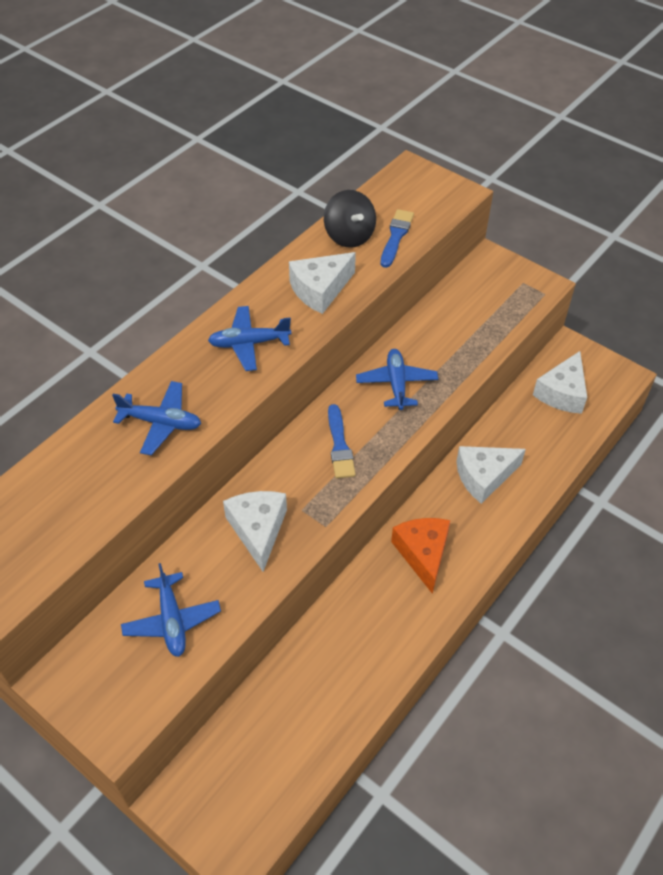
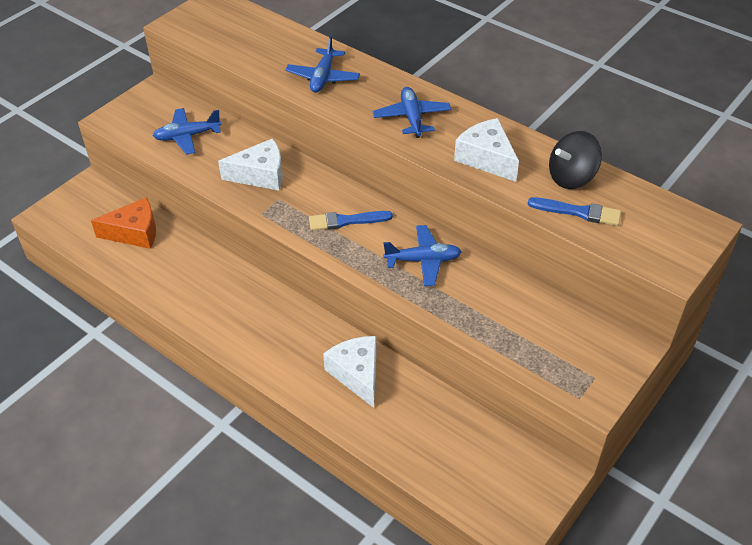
camera: 90 degrees right, 5 degrees down
orange cheese [391,518,450,594] -> orange cheese moved to [91,197,156,249]
white cheese [533,351,587,414] -> none

